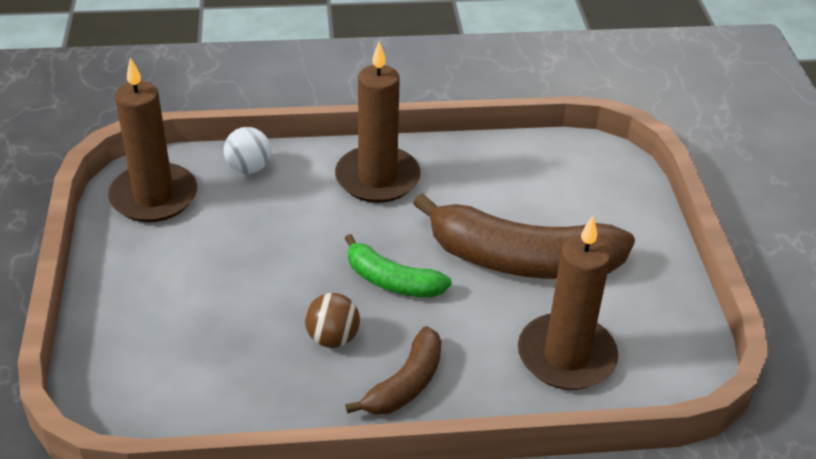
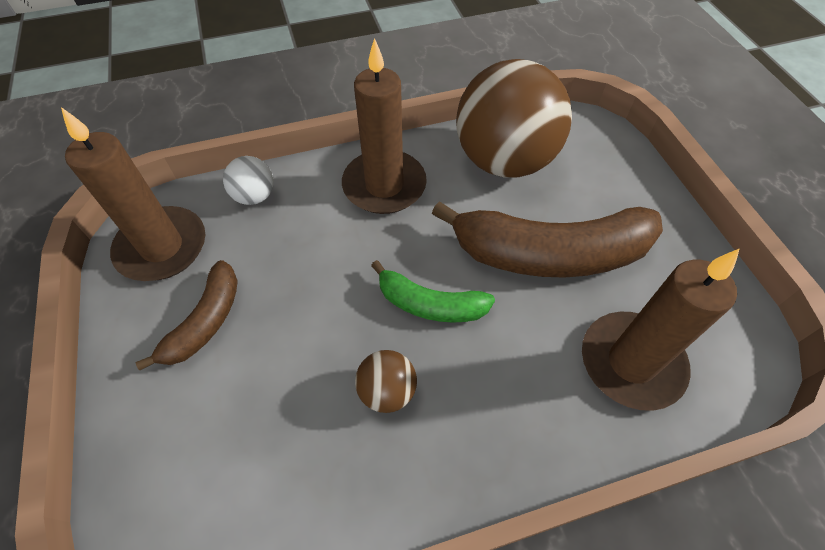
camera: 10 degrees left, 15 degrees up
brown banana [345,326,442,415] -> brown banana moved to [135,260,238,370]
none -> brown ball [456,59,572,178]

